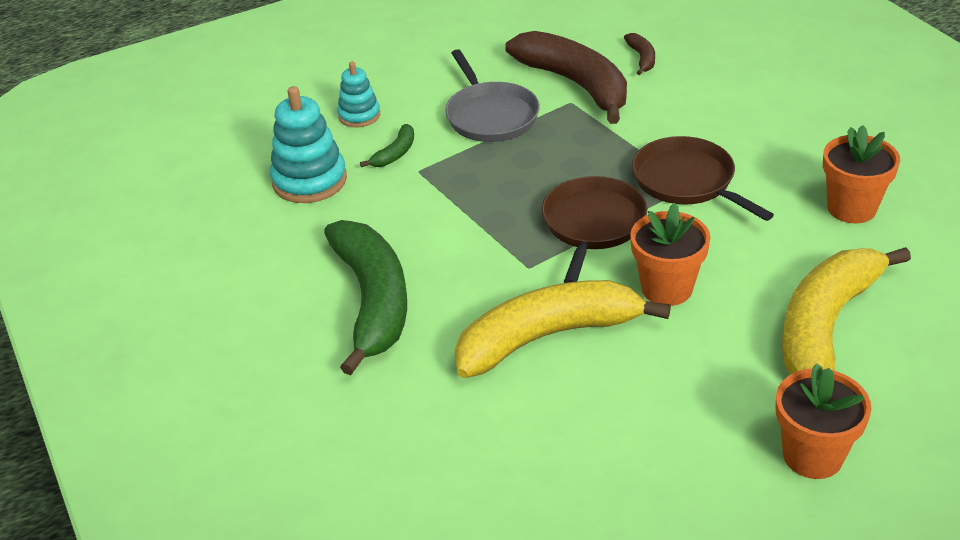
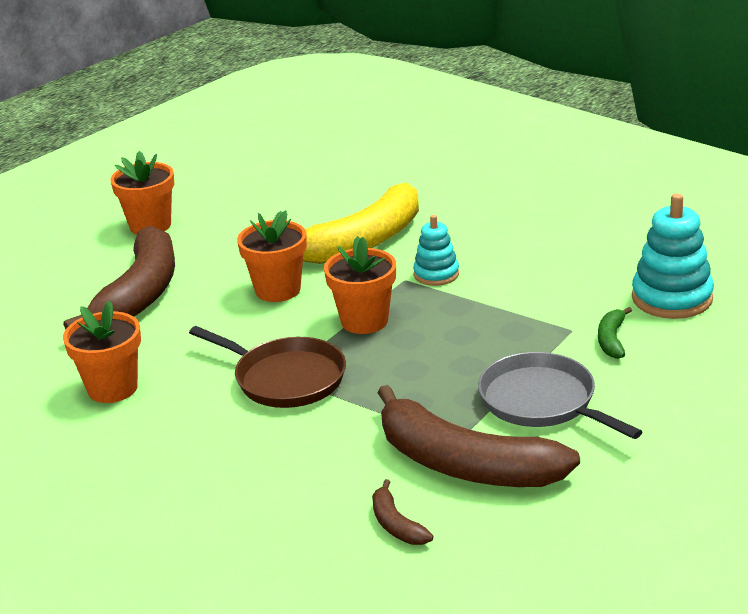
camera: 160 degrees right, 10 degrees down
green banana [324,220,407,375] -> none
turquoise stacking toy [337,62,380,127] -> turquoise stacking toy moved to [413,215,459,286]
brown pan [542,176,648,283] -> orange flower pot [324,236,396,334]
yellow banana [782,247,911,374] -> brown banana [63,225,175,330]

